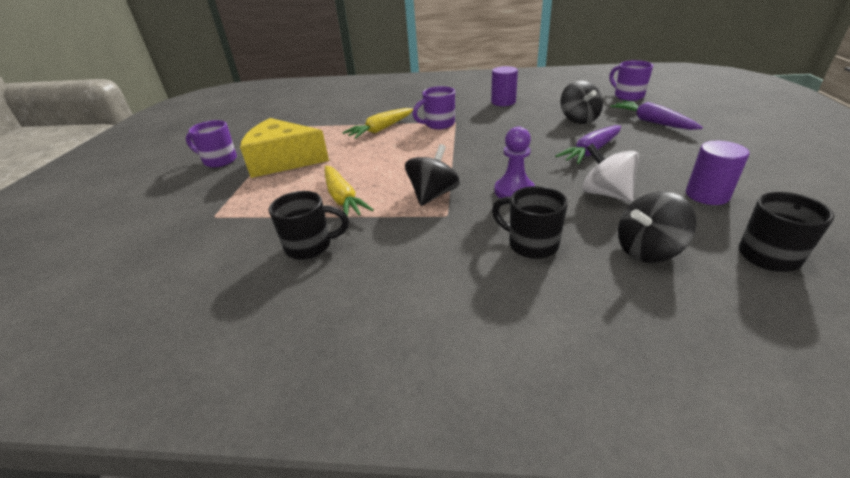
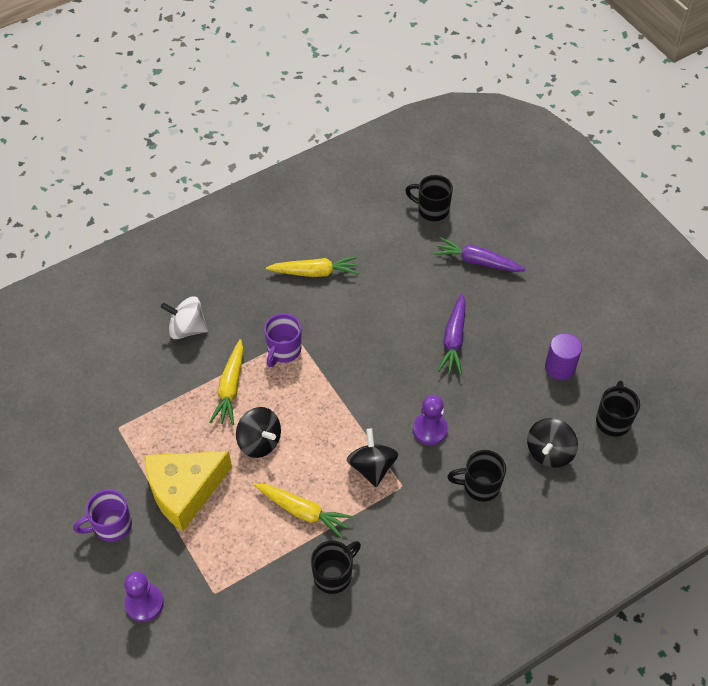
camera: 40 degrees left, 20 degrees up
purple cylinder [491,66,518,106] -> yellow carrot [266,256,359,277]
black spinning top [560,81,603,124] -> black spinning top moved to [236,407,281,458]
white spinning top [582,143,639,202] -> white spinning top moved to [161,296,208,339]
purple mug [609,60,653,101] -> black mug [405,175,453,221]
none -> purple pawn [124,572,164,622]

